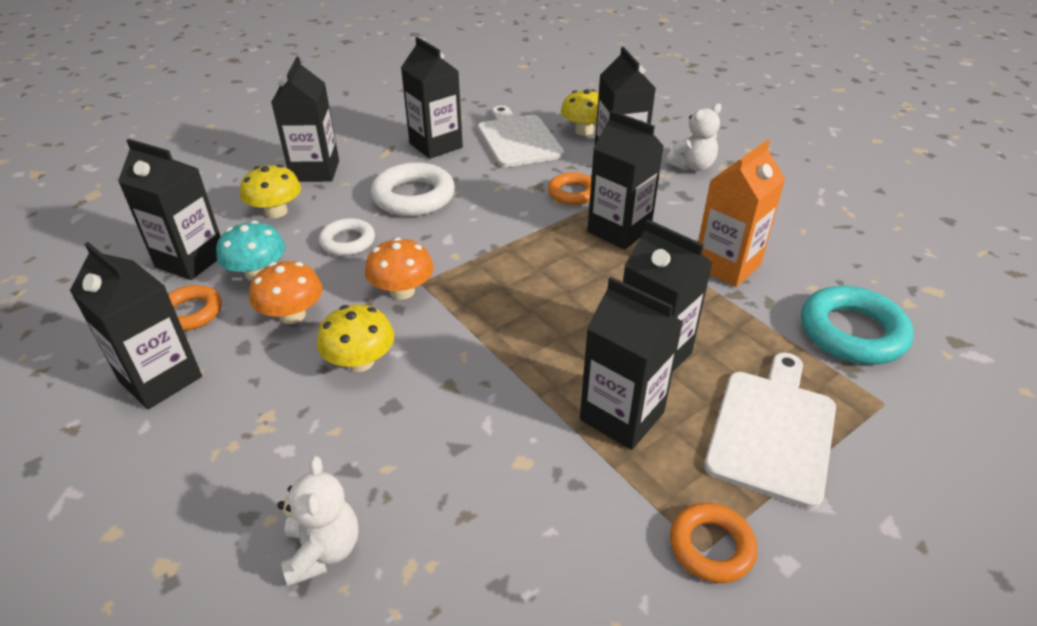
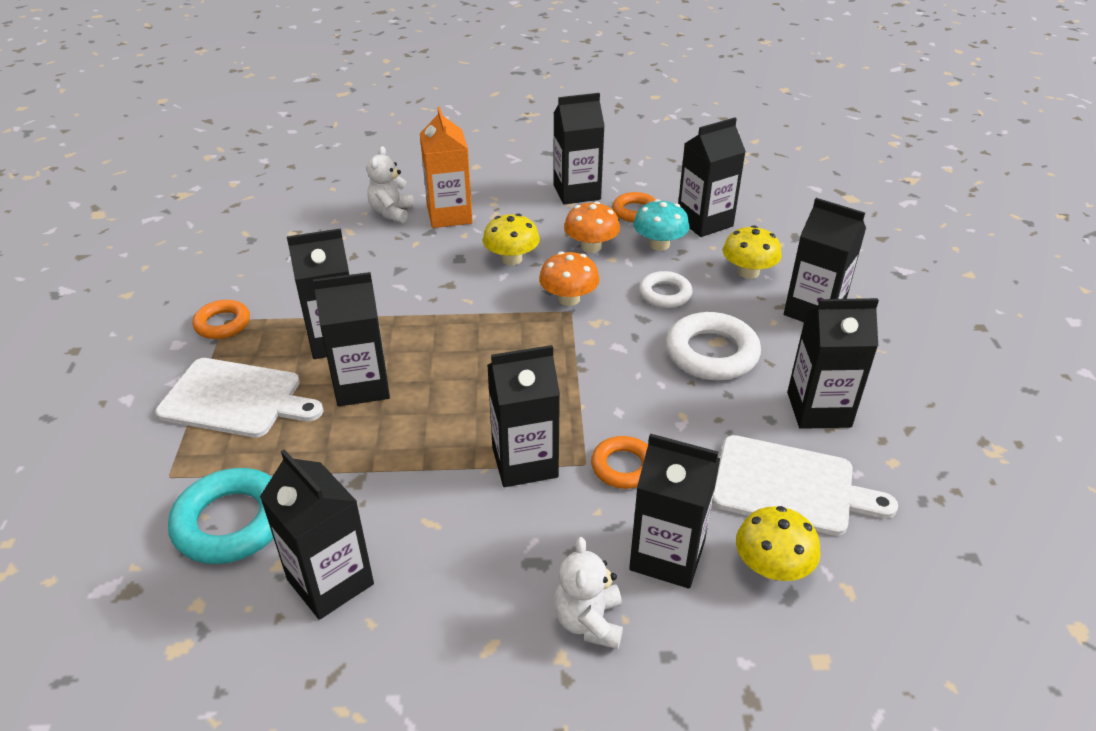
camera: 125 degrees right, 0 degrees up
white teddy bear [277,456,358,587] -> white teddy bear turned 75 degrees clockwise [367,146,414,223]
orange carton [698,140,785,287] -> orange carton moved to [420,107,473,228]
white cutting board [704,352,836,509] -> white cutting board turned 45 degrees counterclockwise [155,358,324,438]
none -> black carton [260,449,374,620]

